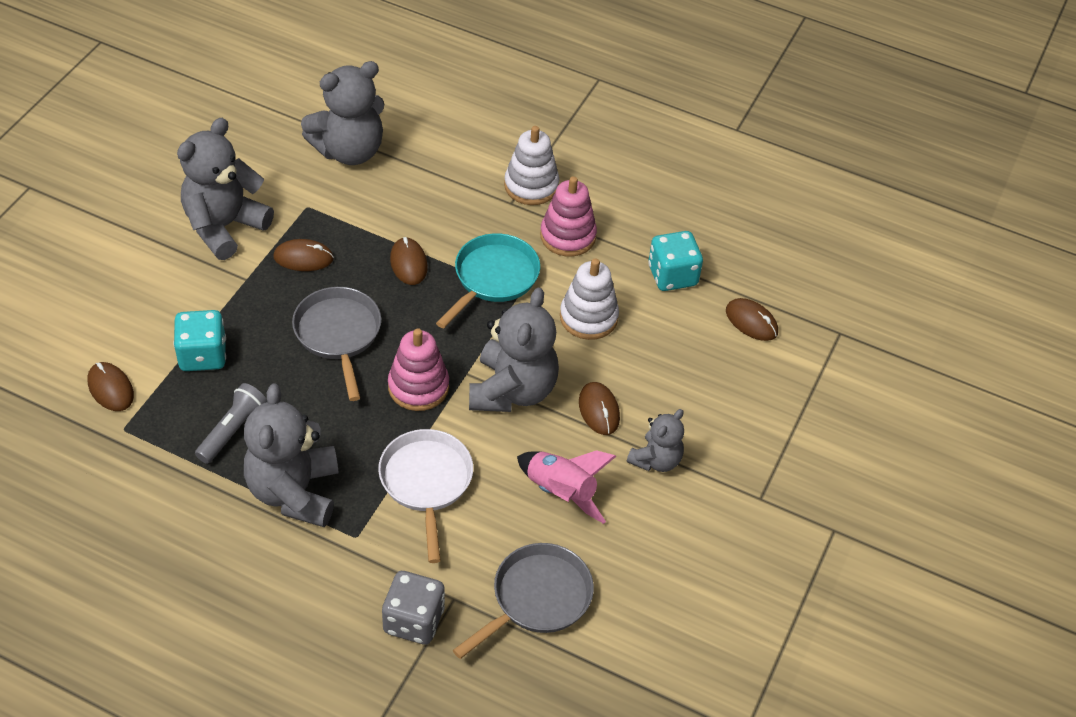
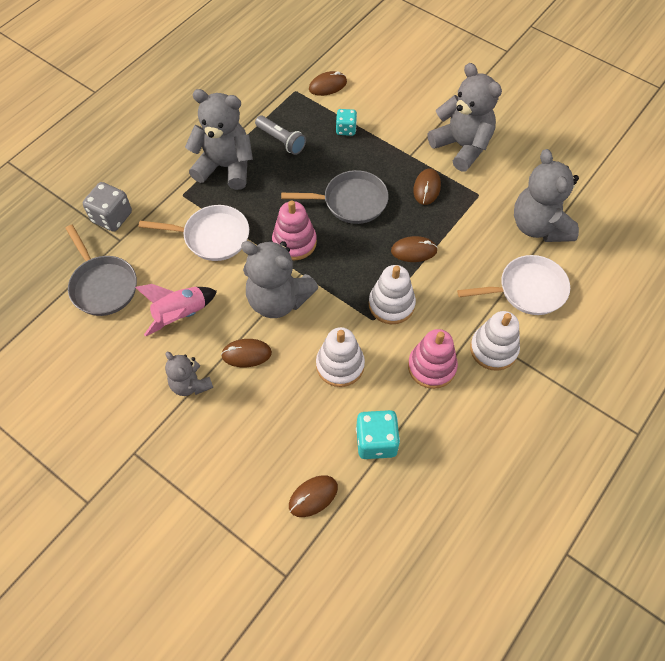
camera: 105 degrees right, 10 degrees up
turquoise dice [173,310,226,371] -> turquoise dice [336,109,357,136], size x0.63
turquoise pan [436,233,540,328] -> white stacking toy [369,265,416,324]
none -> white pan [457,255,570,315]

